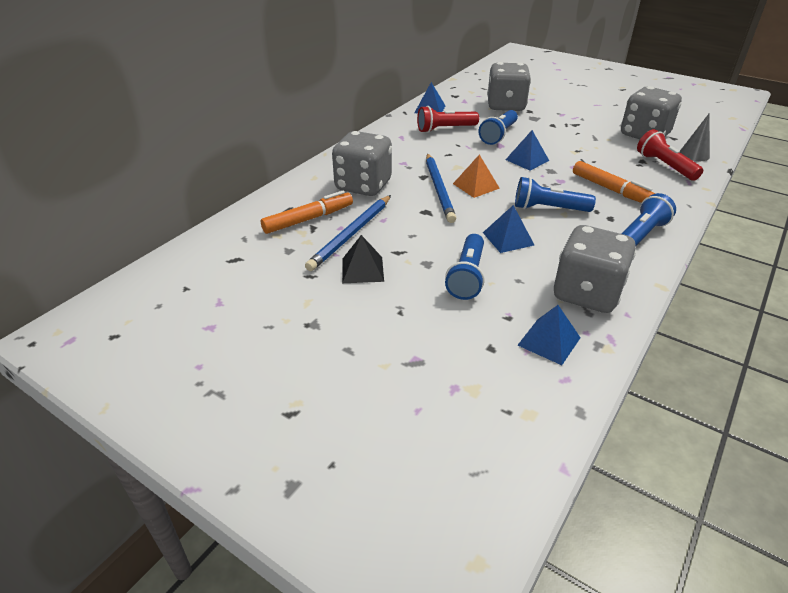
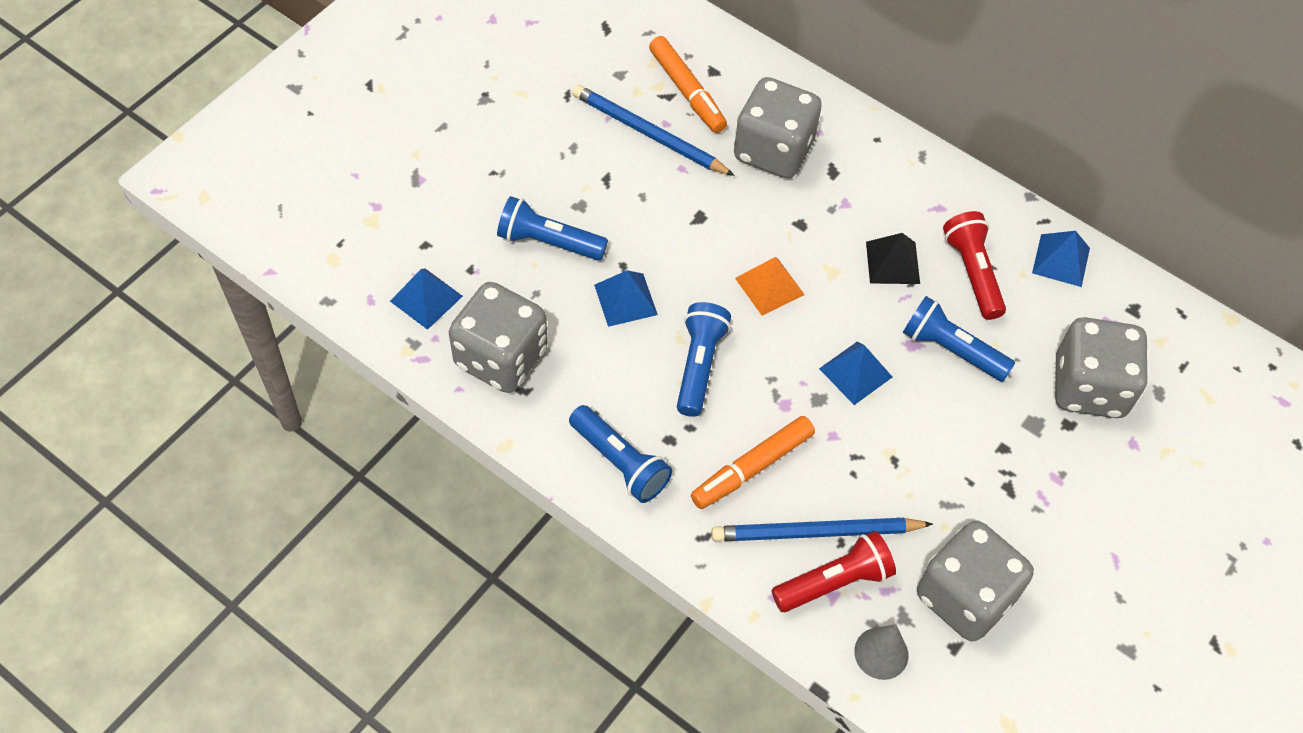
camera: 90 degrees right, 20 degrees up
black pyramid [342,235,384,283] -> black pyramid moved to [866,233,920,284]
blue pencil [426,153,456,223] -> blue pencil moved to [711,518,933,542]

